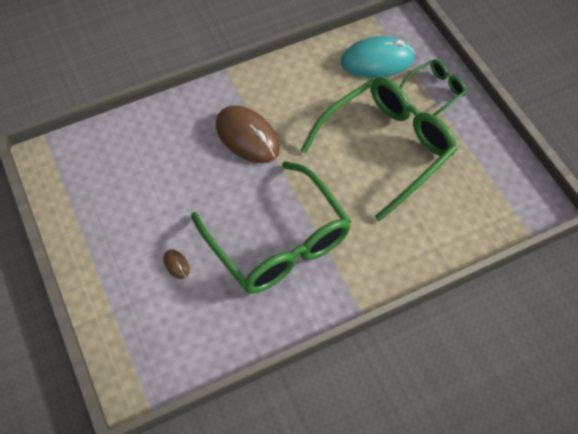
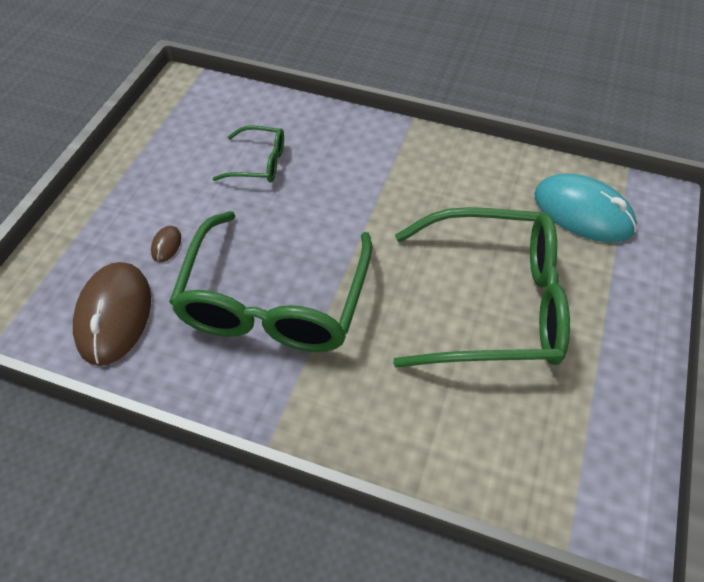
camera: 45 degrees right, 5 degrees down
brown mouse [216,105,280,163] -> brown mouse moved to [73,262,151,366]
green glasses [399,59,466,116] -> green glasses moved to [212,126,284,182]

